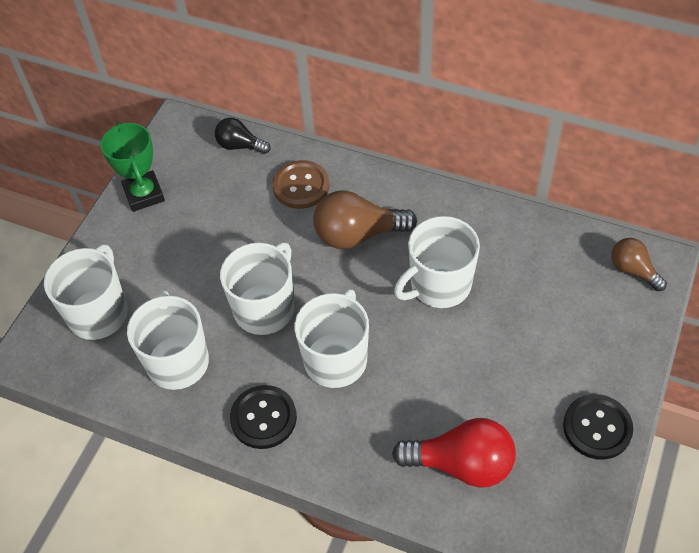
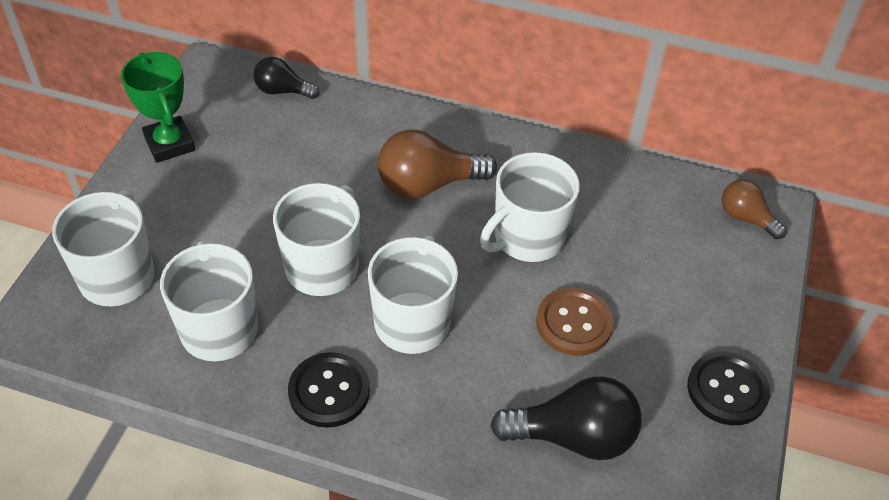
camera: 10 degrees left, 5 degrees down
brown button [272,160,330,209] -> brown button moved to [536,287,614,356]
red light bulb [392,418,516,488] -> black light bulb [490,376,642,460]

